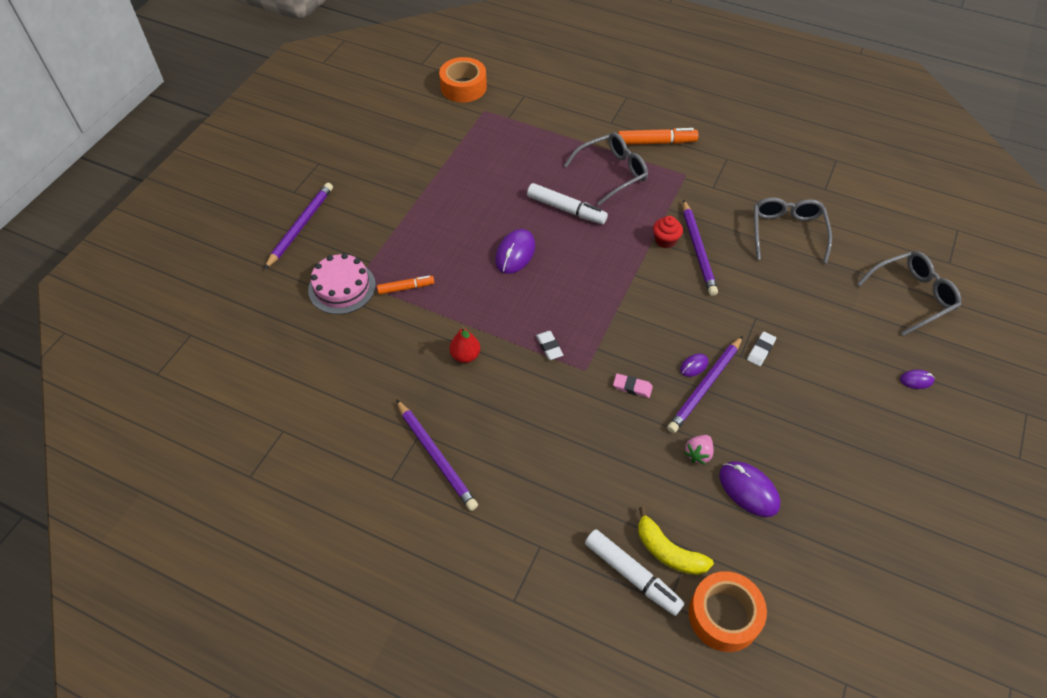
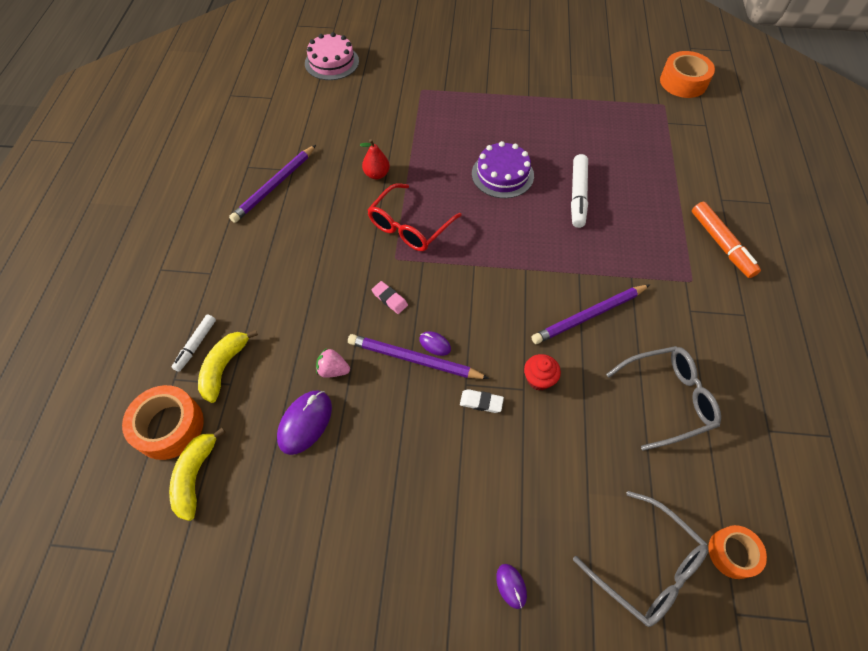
camera: 70 degrees right, 5 degrees up
purple pencil [264,183,333,270] -> none
pink cake [308,253,376,314] -> pink cake moved to [305,32,359,80]
orange marker [377,276,435,295] -> none
purple mouse [495,229,535,274] -> purple cake [472,141,534,198]
white eraser [536,331,563,360] -> red glasses [367,183,462,251]
grey glasses [564,132,648,205] -> none
white marker [585,530,685,616] -> white marker [172,314,216,372], size x0.63
pink eraser [613,374,653,398] -> pink eraser turned 45 degrees counterclockwise [371,281,408,314]
red cupcake [653,216,683,248] -> red cupcake moved to [524,354,561,390]
none -> yellow banana [169,428,226,521]
none -> orange tape [708,525,767,579]

